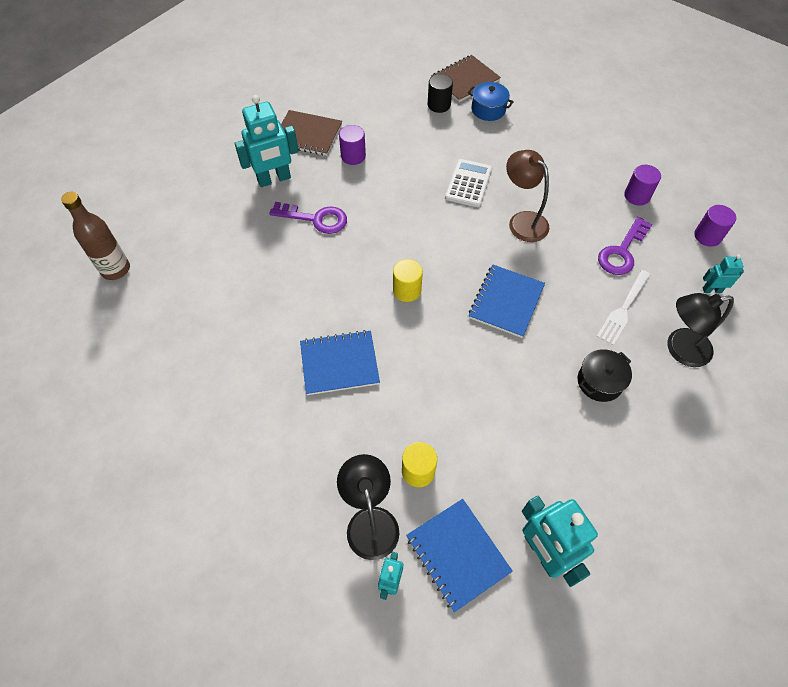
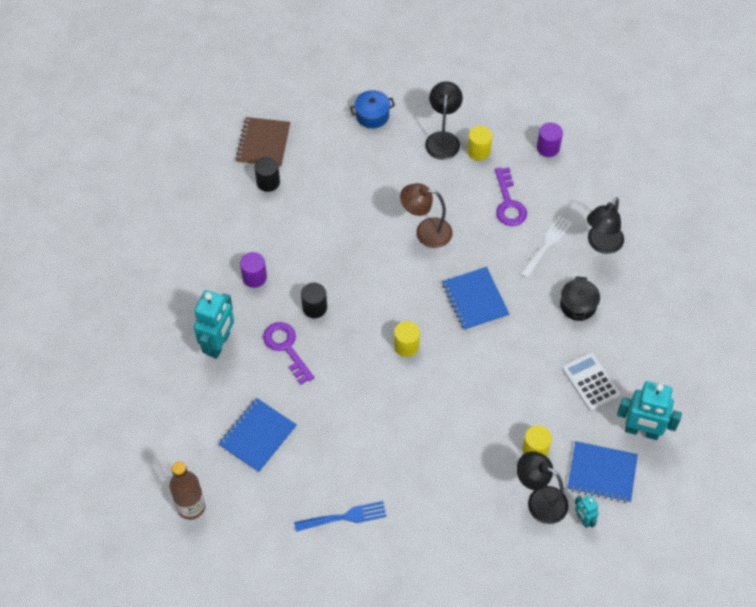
camera: 45 degrees left, 0 degrees up
purple key [269,202,347,234] -> purple key turned 90 degrees counterclockwise [263,322,314,385]
brown notebook [281,110,342,156] -> none
blue notebook [300,330,380,395] -> blue notebook moved to [218,398,297,473]
white calculator [445,159,492,207] -> white calculator moved to [562,352,621,411]
blue pot [468,82,514,121] -> blue pot moved to [350,90,395,128]
white fork [596,270,650,345] -> white fork turned 135 degrees counterclockwise [520,215,572,278]
purple cylinder [624,165,661,206] -> yellow cylinder [467,126,492,161]
turquoise robot [703,254,744,293] -> none
none -> blue fork [294,501,387,532]
none -> black cylinder [301,283,327,318]
none -> black lamp [425,81,463,160]

